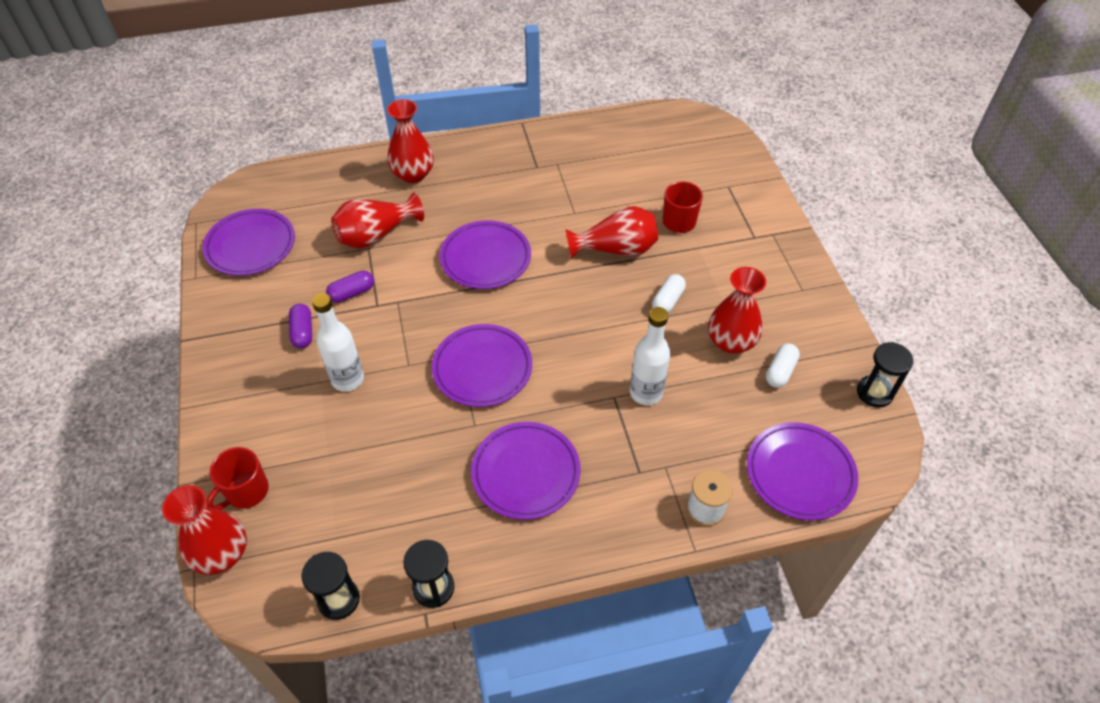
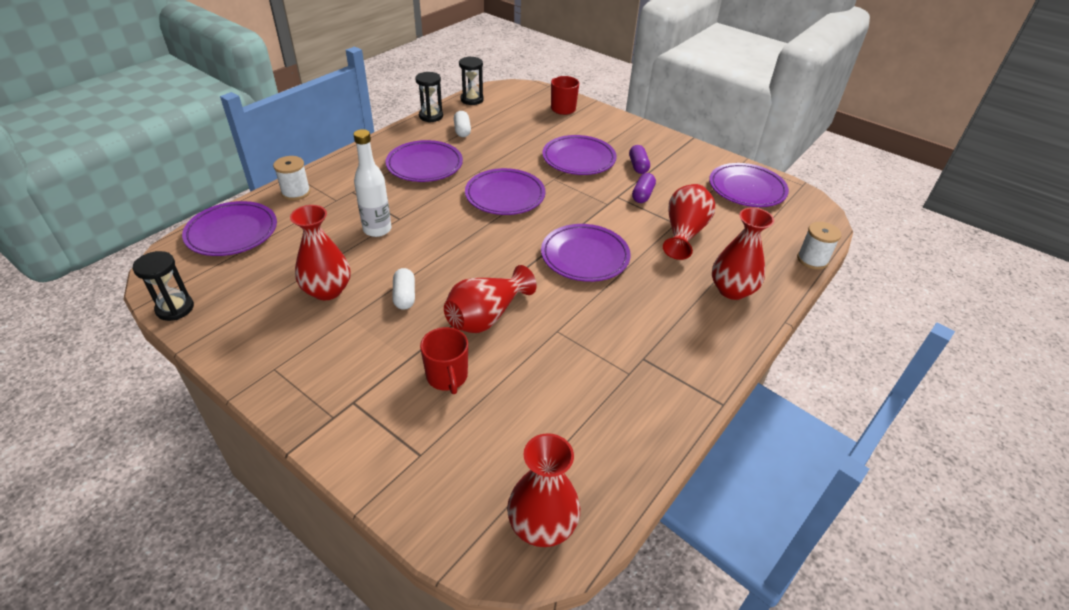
camera: 140 degrees right, 10 degrees down
red vase [162,485,247,575] -> red vase moved to [507,433,580,547]
purple capsule [289,304,312,348] -> purple capsule turned 45 degrees clockwise [629,145,650,174]
white bottle [312,293,364,392] -> purple plate [542,135,617,175]
white capsule [766,343,800,388] -> white capsule moved to [454,111,471,137]
none -> white spool [797,222,841,270]

